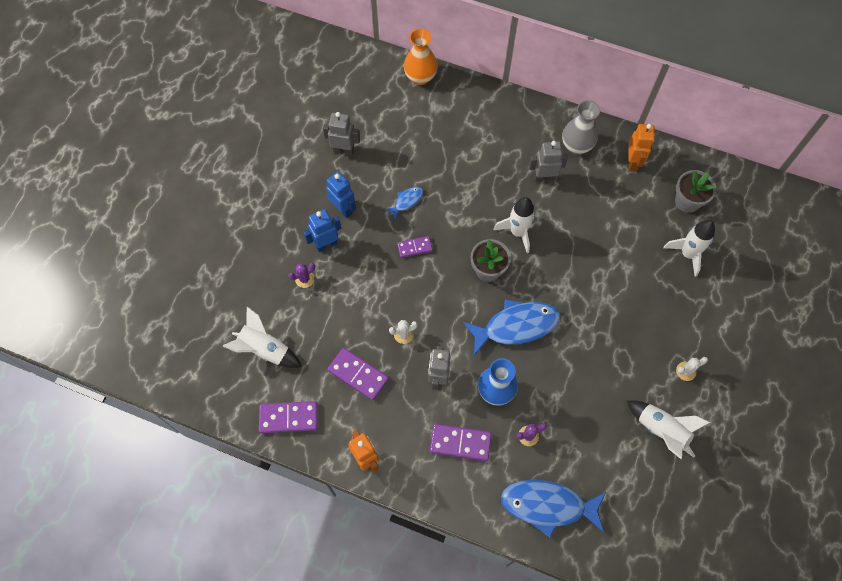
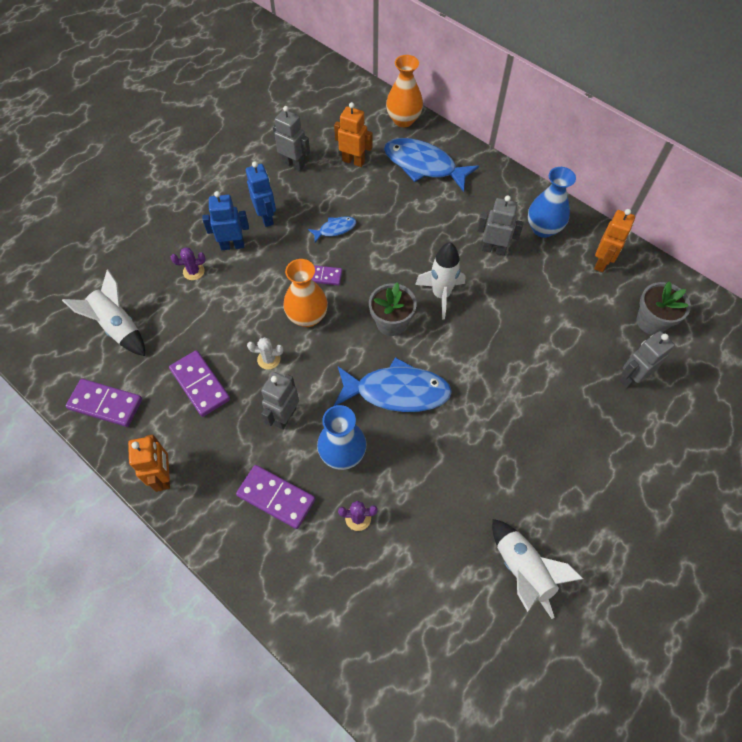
camera: 20 degrees right, 5 degrees down
blue fish [501,480,606,538] -> blue fish moved to [384,138,479,192]
grey vase [562,100,600,155] -> blue vase [528,167,576,238]
white rocket [663,220,715,277] -> grey robot [620,331,675,388]
white cactus [676,357,708,381] -> none
none -> orange vase [283,259,328,327]
none -> orange robot [334,102,373,167]

